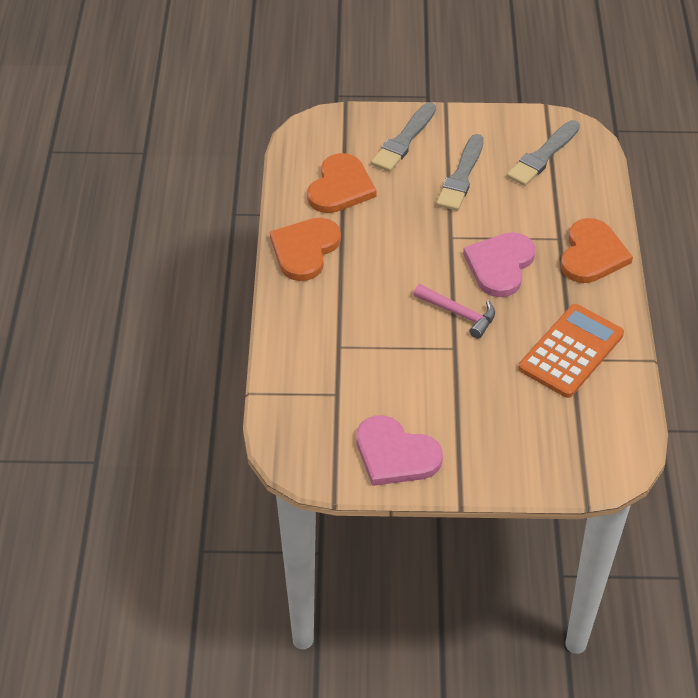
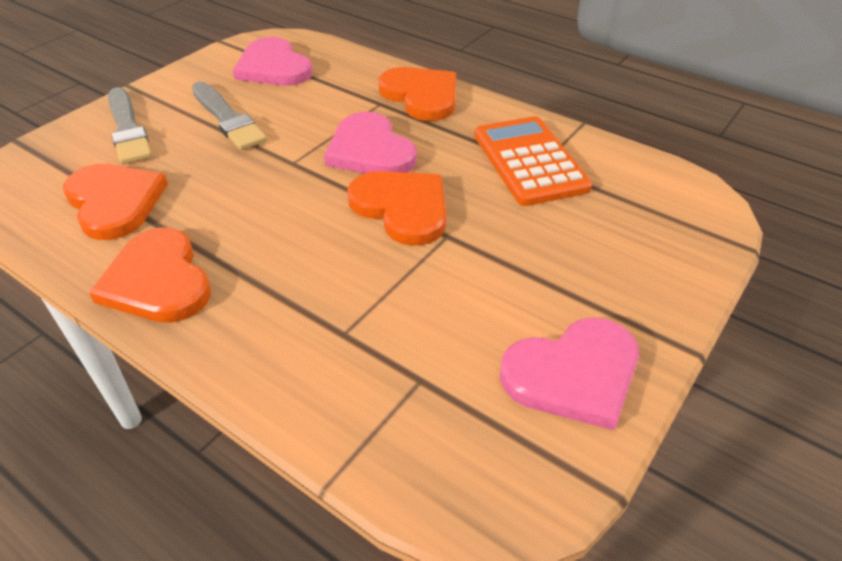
camera: 55 degrees left, 5 degrees down
pink hammer [413,284,495,339] -> orange heart [347,171,447,246]
grey brush [507,120,580,186] -> pink heart [233,37,313,86]

